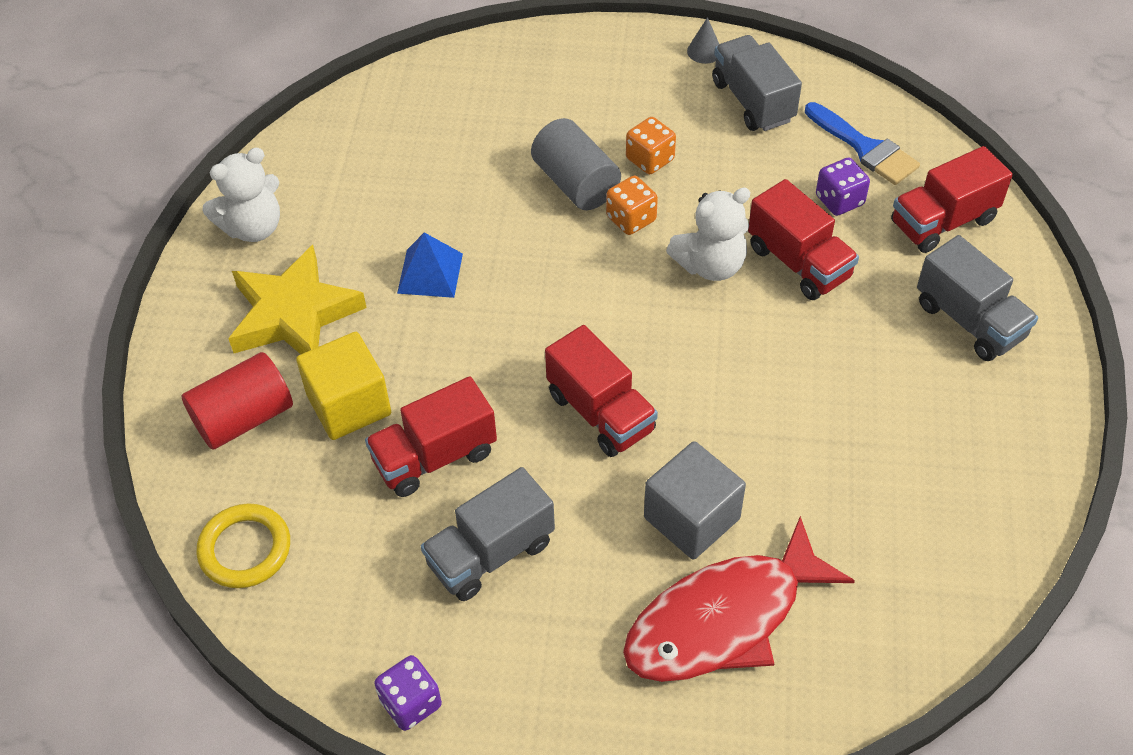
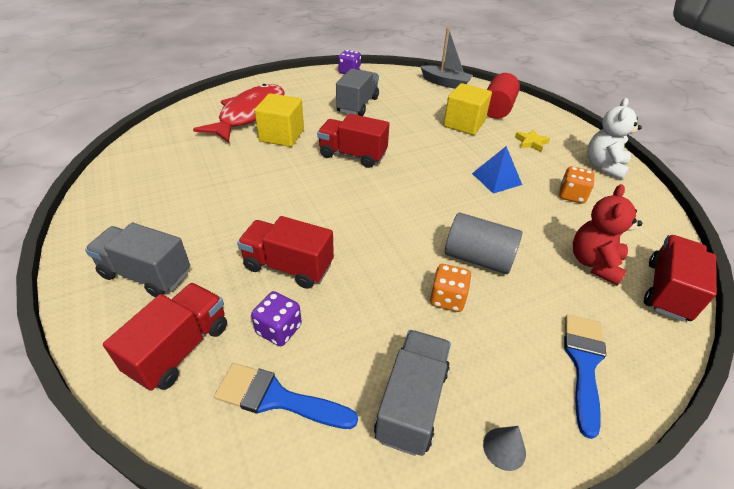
camera: 145 degrees right, 10 degrees down
yellow ring [196,503,290,588] -> grey boat [421,28,473,89]
yellow star [228,245,367,354] -> yellow star [515,129,550,152], size x0.44
red truck [365,376,497,497] -> red truck moved to [644,235,717,322]
orange dice [606,176,658,235] -> orange dice moved to [559,166,595,204]
grey cube [644,441,746,560] -> yellow cube [254,93,304,147]
white teddy bear [666,188,750,281] -> none
grey truck [712,35,802,131] -> grey truck turned 105 degrees counterclockwise [374,330,451,456]
none -> blue brush [564,315,606,439]
none -> red teddy bear [573,184,642,286]

